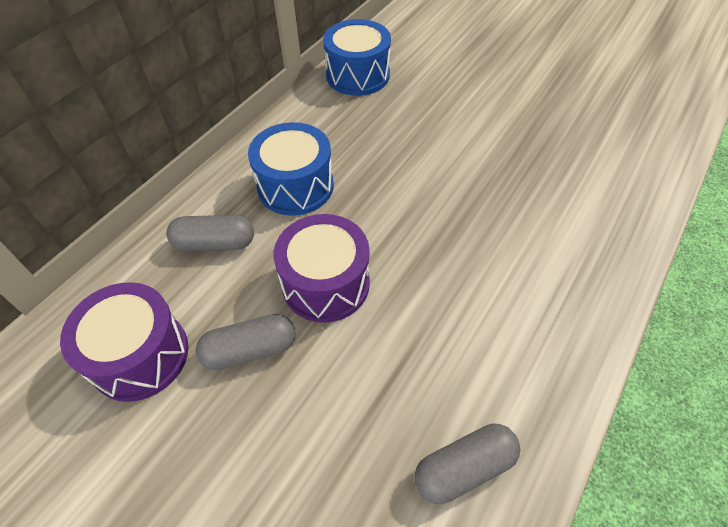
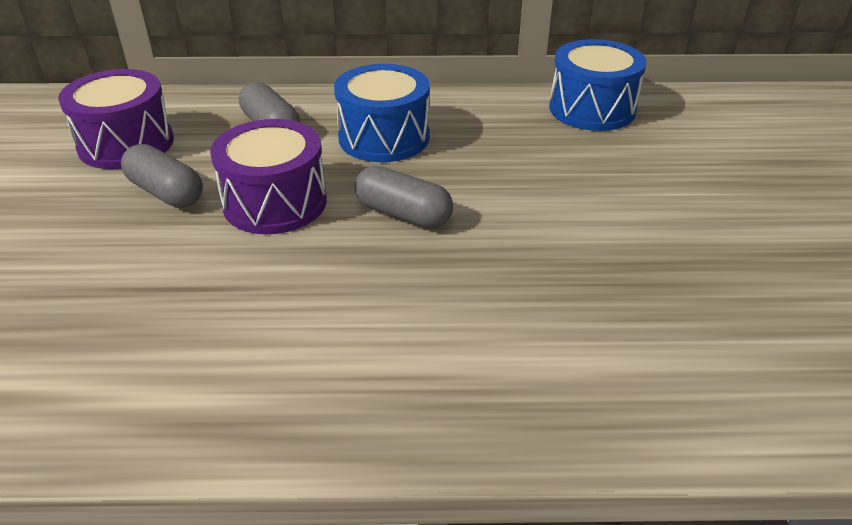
camera: 55 degrees right, 15 degrees down
grey capsule [415,424,520,504] -> grey capsule moved to [354,166,453,229]

